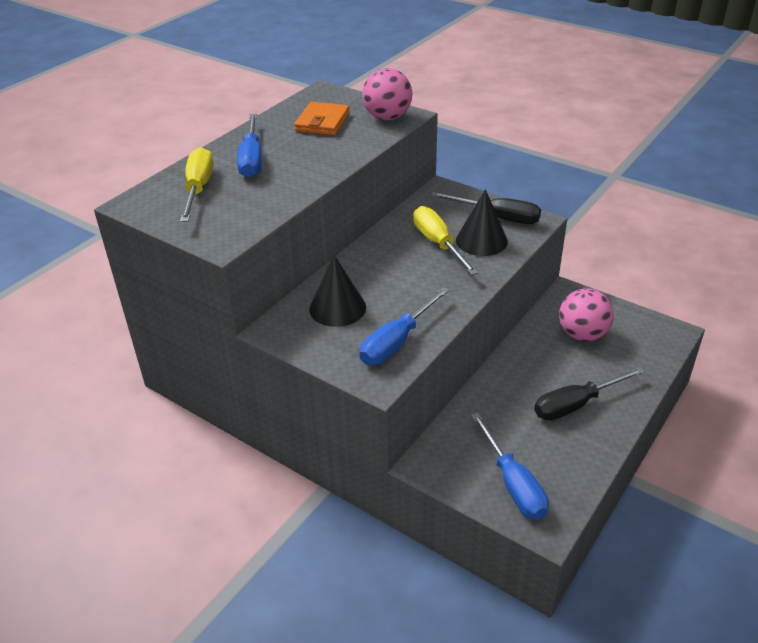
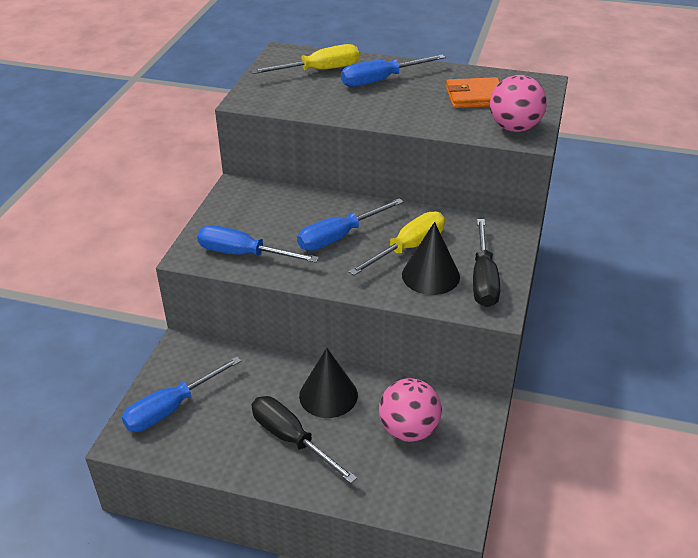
camera: 70 degrees right, 0 degrees up
black cone [309,255,366,327] -> black cone moved to [299,348,358,418]
none -> blue screwdriver [297,198,404,251]

